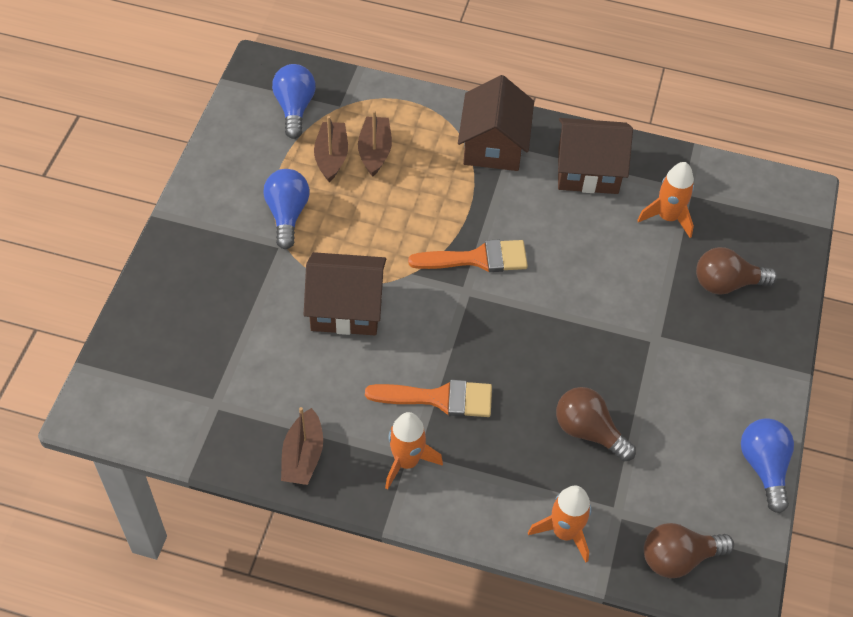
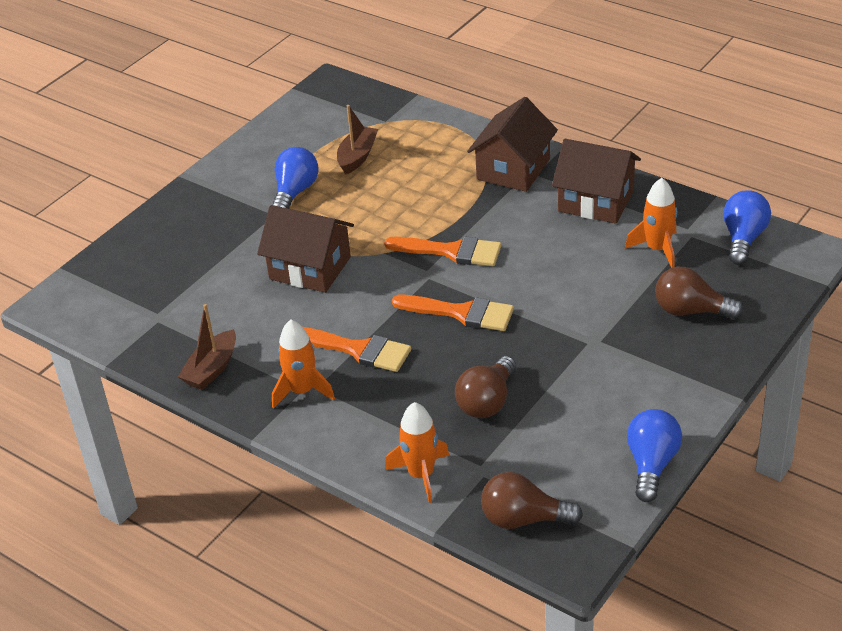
camera: 25 degrees right, 15 degrees down
blue light bulb [272,64,316,139] -> blue light bulb moved to [723,190,771,265]
brown boat [358,110,392,177] -> none
brown light bulb [556,387,636,461] -> brown light bulb turned 120 degrees counterclockwise [455,356,516,418]
none -> orange brush [392,294,514,331]

